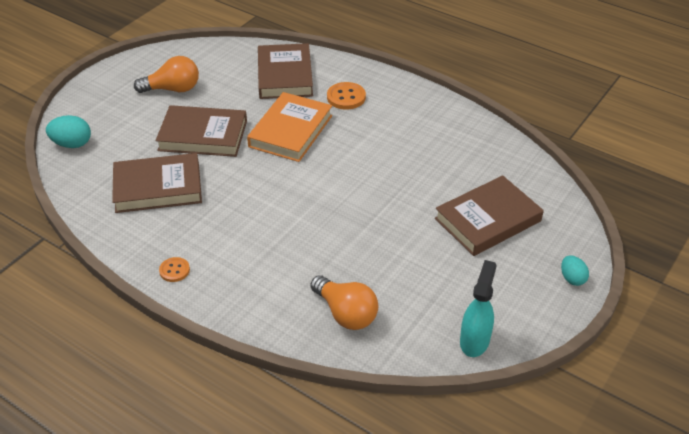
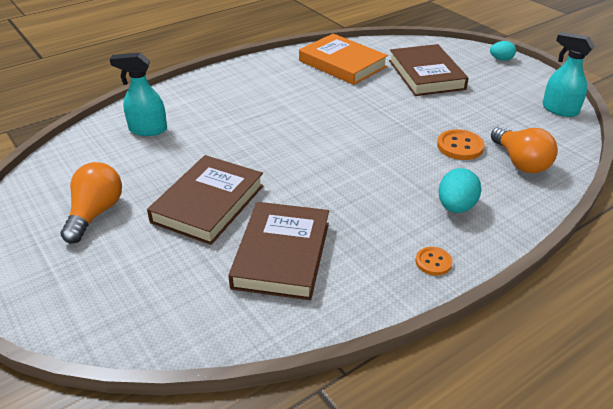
camera: 70 degrees left, 5 degrees down
turquoise egg [46,115,91,148] -> turquoise egg moved to [438,168,481,213]
orange book [247,92,332,162] -> orange book moved to [299,34,388,85]
brown book [258,43,313,99] -> turquoise spray bottle [110,52,167,136]
orange light bulb [310,275,378,330] -> orange light bulb turned 90 degrees clockwise [491,126,558,173]
orange button [327,82,366,110] -> orange button moved to [437,129,485,160]

